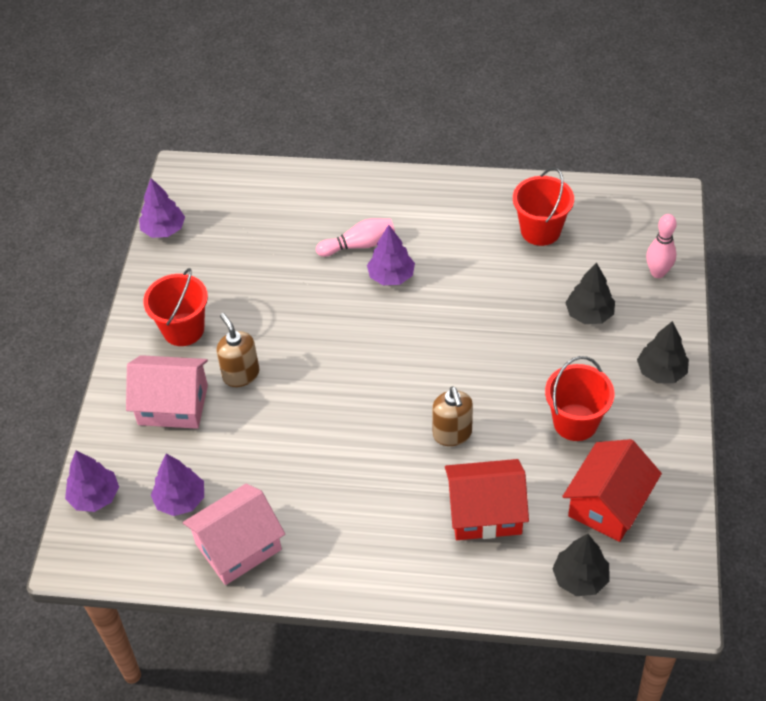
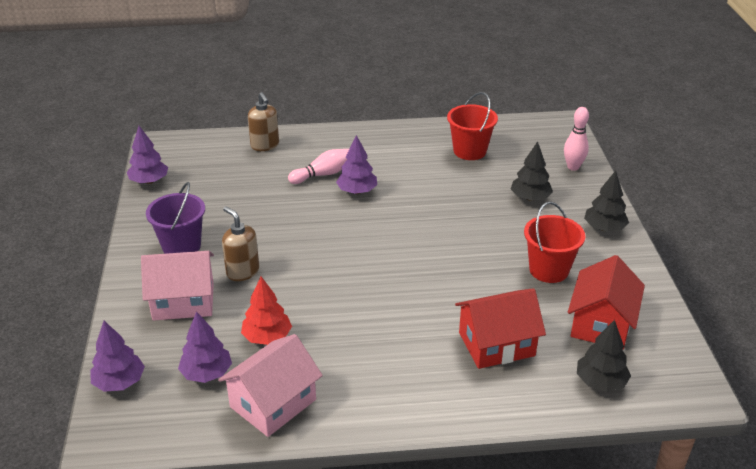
camera: 15 degrees left, 15 degrees down
red bucket [143,268,208,346] -> purple bucket [146,182,205,254]
brown soap dispenser [432,386,473,446] -> brown soap dispenser moved to [248,92,279,151]
none -> red tree [241,277,292,345]

